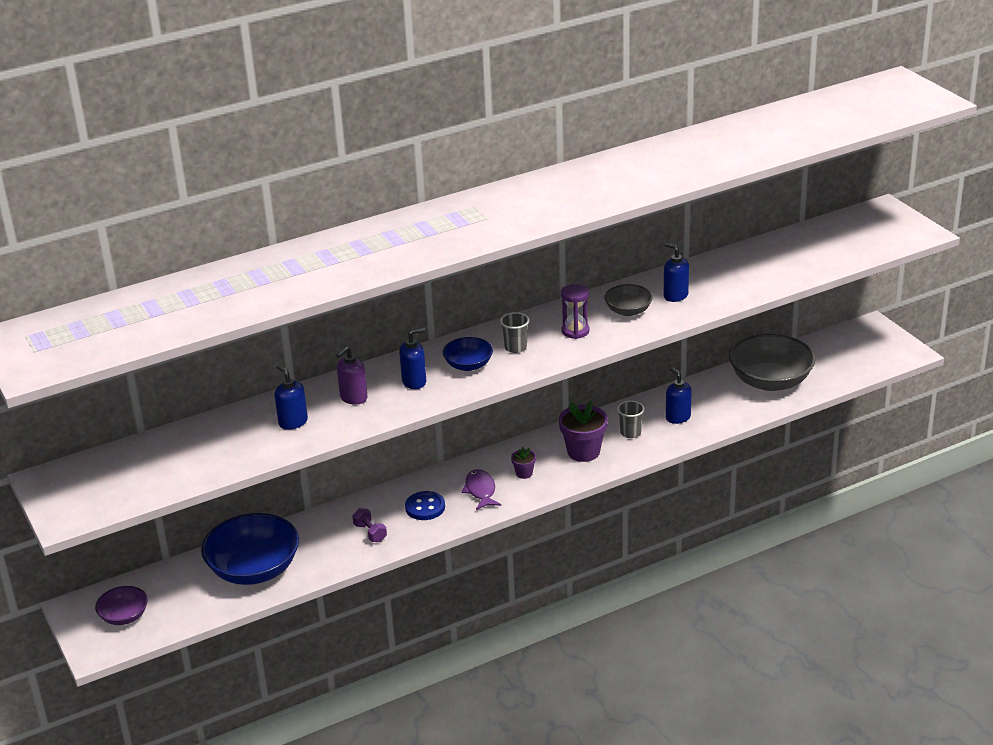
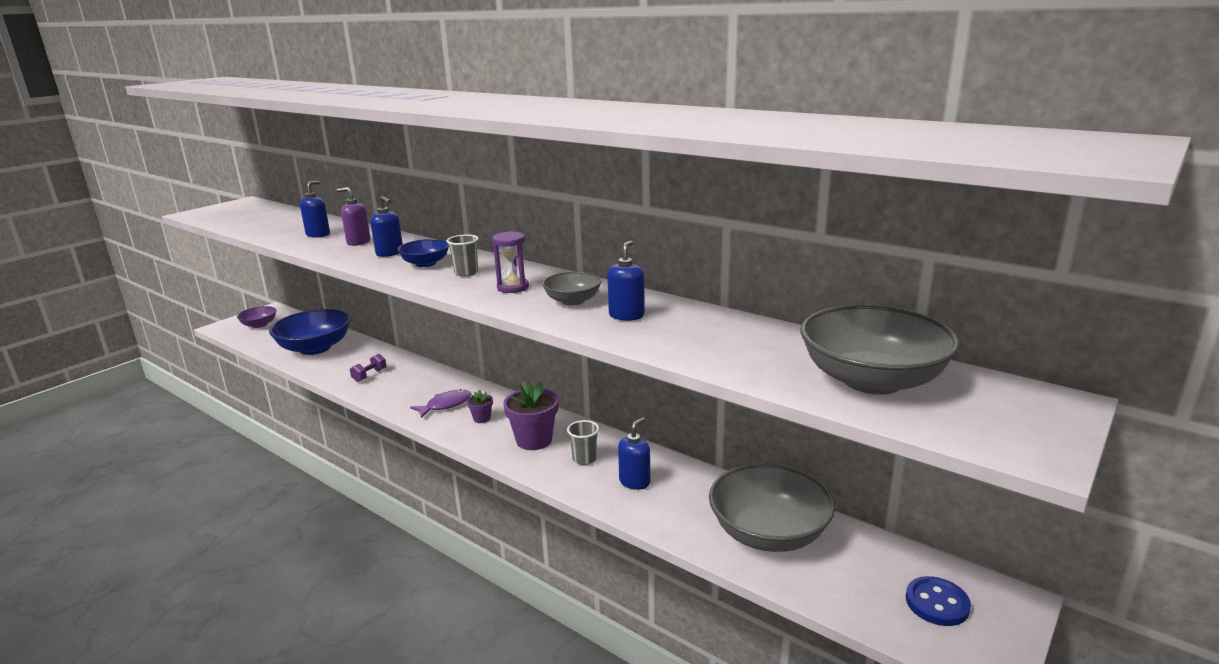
camera: 65 degrees right, 10 degrees down
blue button [405,491,445,520] -> blue button moved to [906,576,971,626]
none -> grey bowl [800,305,960,394]

